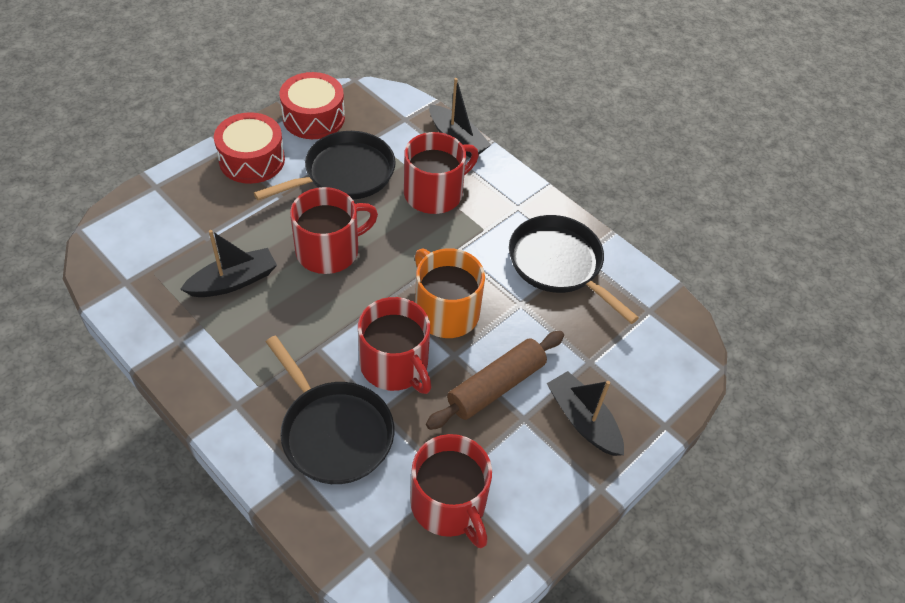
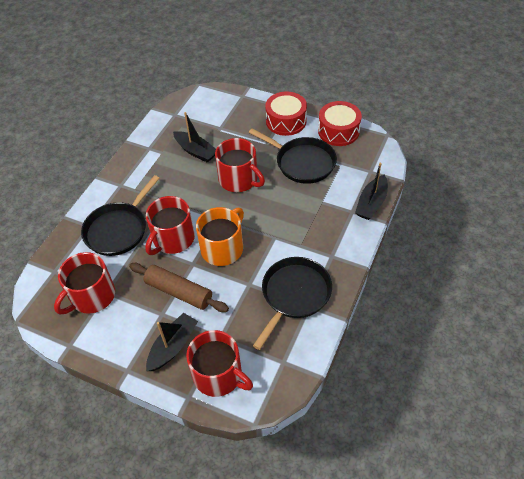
camera: 75 degrees right, 0 degrees up
red mug [404,132,479,214] -> red mug moved to [186,330,253,397]

